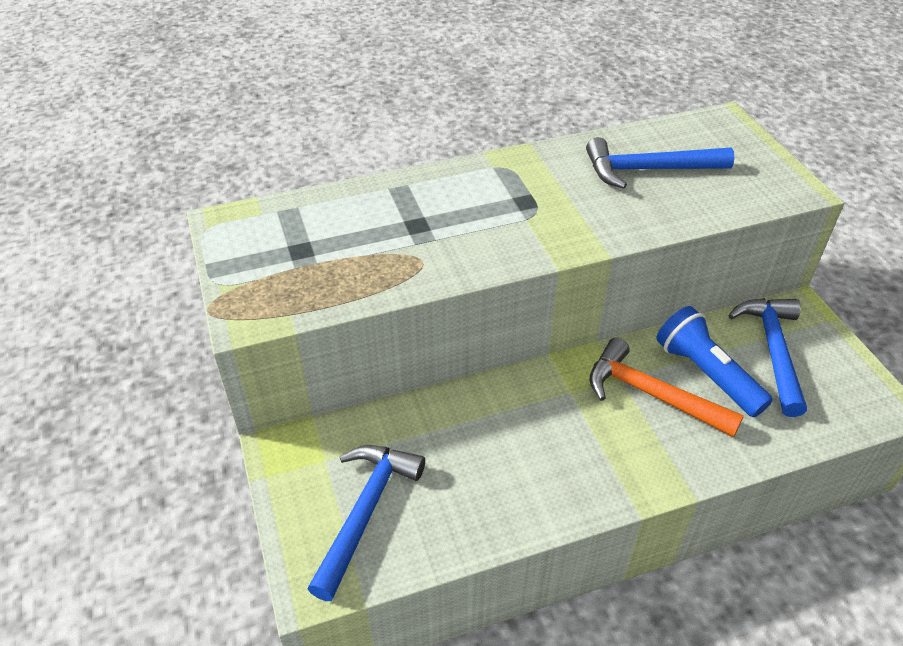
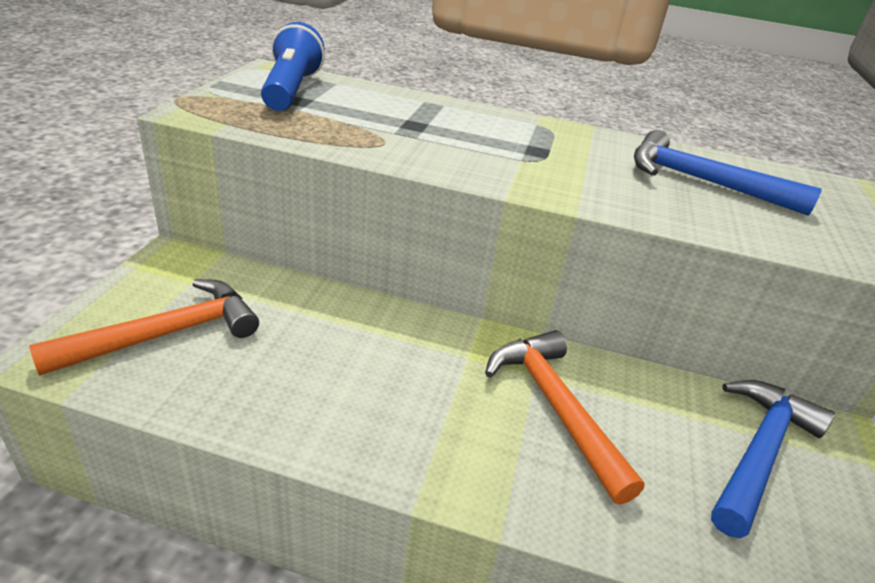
camera: 30 degrees right, 10 degrees down
blue hammer [307,445,425,601] -> orange hammer [29,279,259,376]
blue flashlight [656,306,773,417] -> blue flashlight moved to [261,22,325,111]

